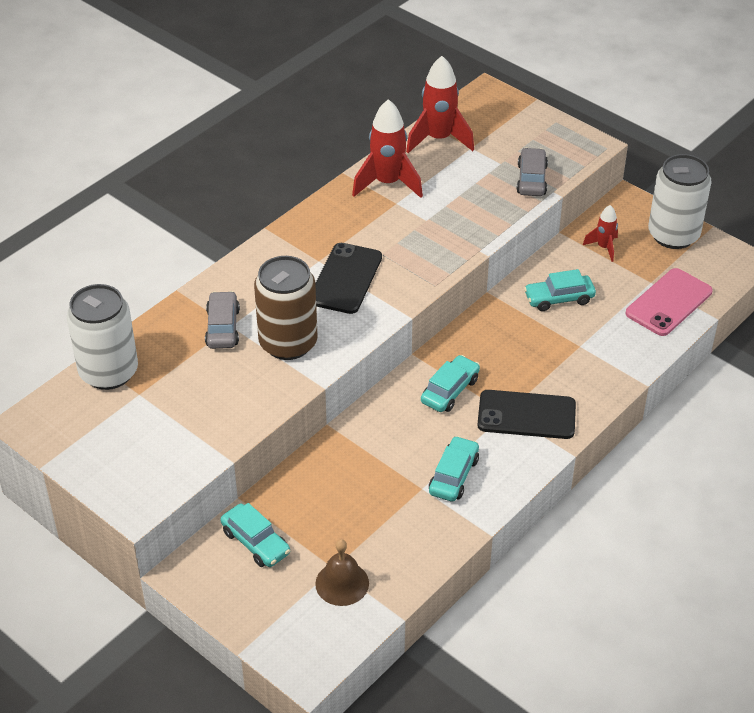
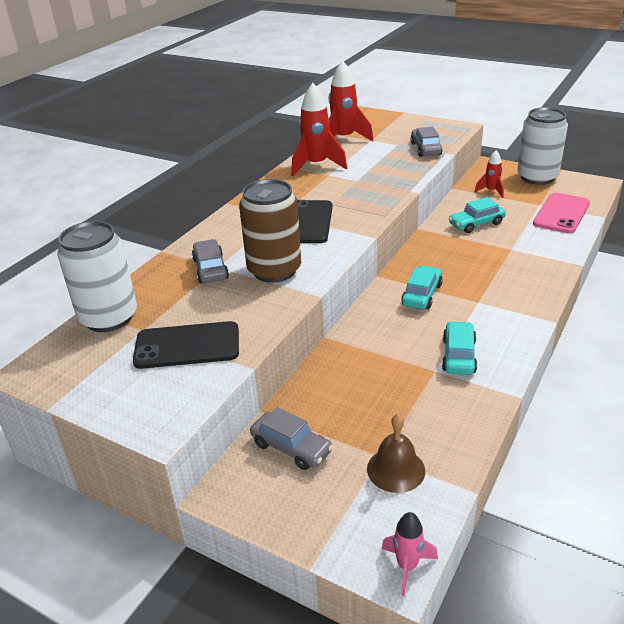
camera: 10 degrees left, 10 degrees down
turquoise car [220,503,290,567] -> grey car [250,407,333,470]
black phone [478,390,576,439] -> black phone moved to [133,321,239,369]
none -> pink rocket [381,512,438,596]

